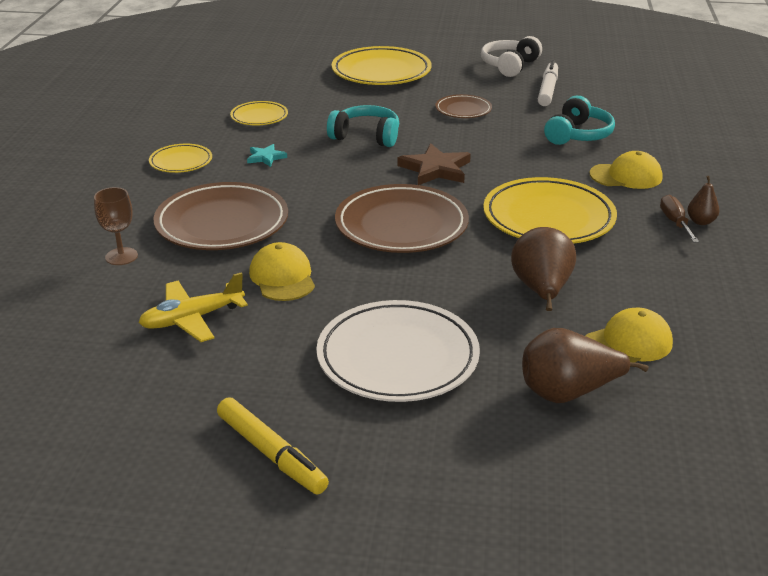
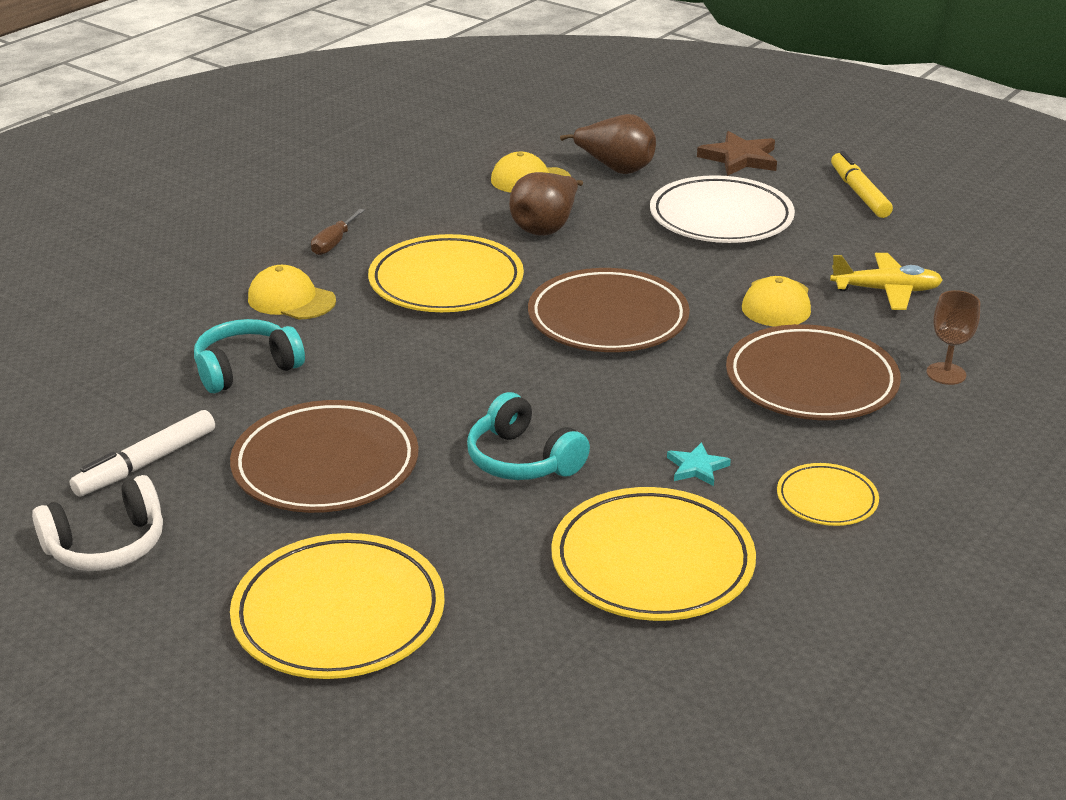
camera: 150 degrees left, 0 degrees up
yellow plate [230,101,288,125] -> yellow plate [551,487,756,621], size x1.91
brown star [397,143,471,185] -> brown star moved to [697,131,777,176]
brown plate [435,94,492,118] -> brown plate [230,400,419,513], size x1.91
brown pear [687,176,720,225] -> none

